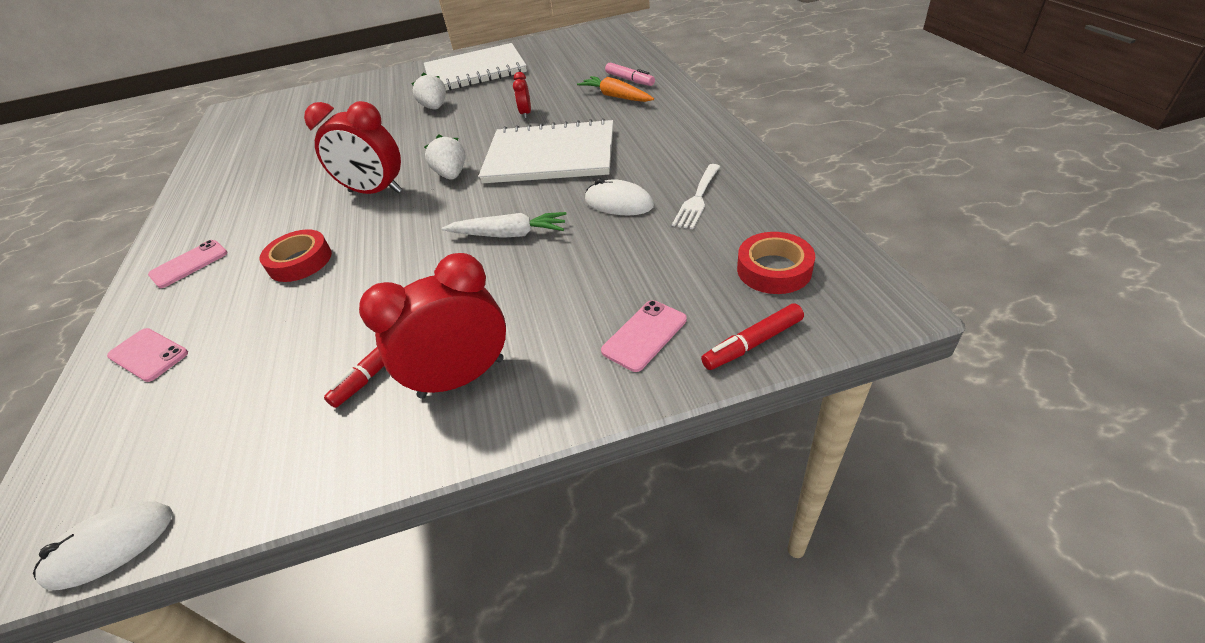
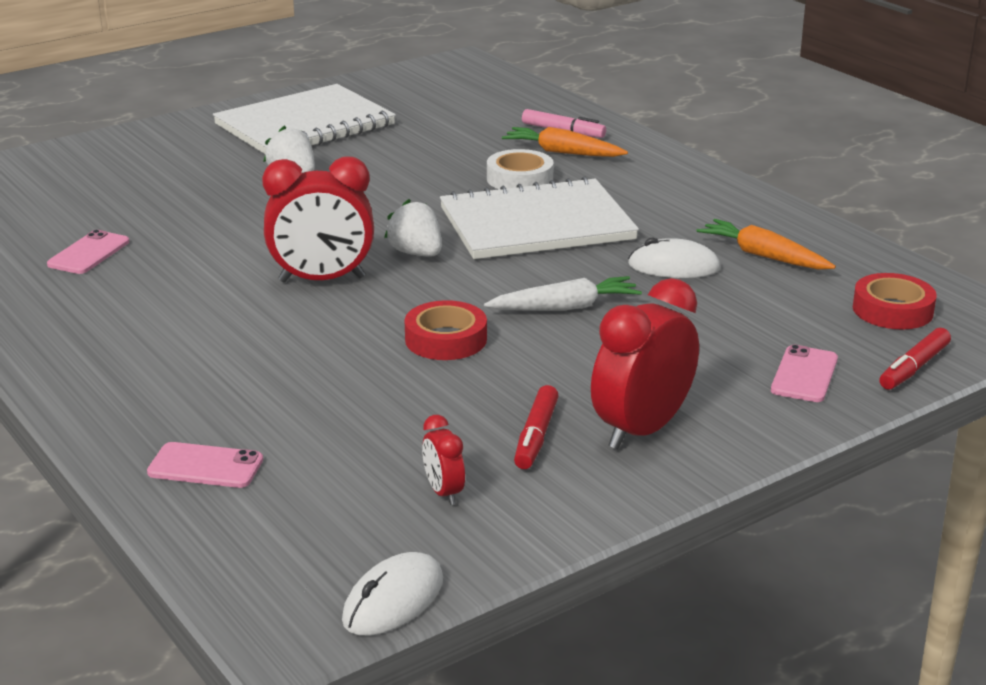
camera: 25 degrees left, 15 degrees down
pink phone [148,240,228,288] -> pink phone moved to [47,230,129,274]
red tape [259,229,332,282] -> red tape moved to [405,300,487,360]
red clock [513,72,531,119] -> red clock moved to [422,415,465,505]
white fork [672,164,721,229] -> orange carrot [697,219,836,269]
none -> white tape [487,149,554,189]

